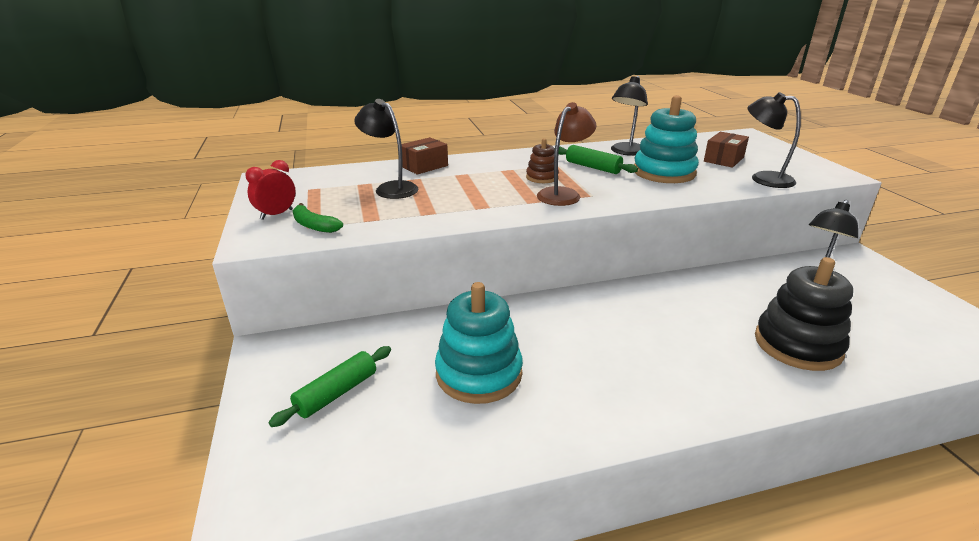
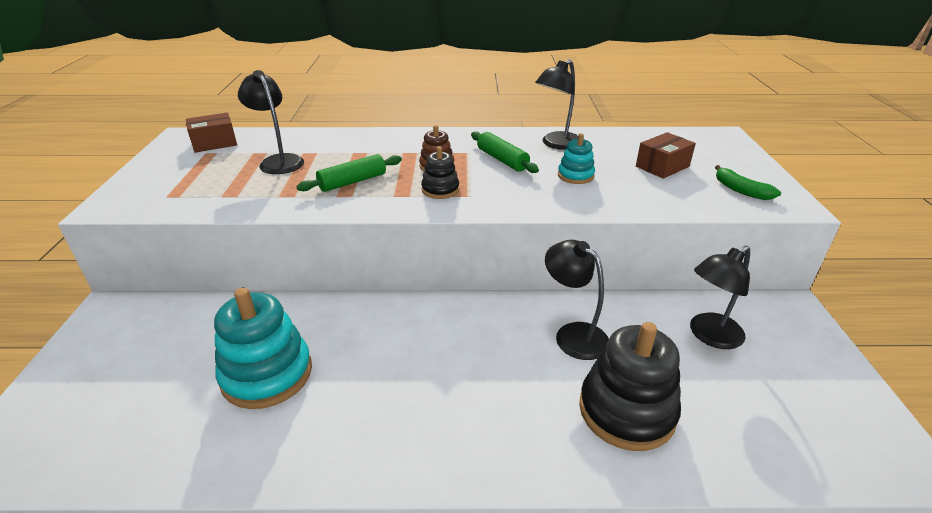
camera: 15 degrees right, 5 degrees up
red clock [245,160,296,220] -> none
green rolling pin [269,346,391,427] -> green rolling pin moved to [296,154,402,192]
green banana [293,203,343,233] -> green banana moved to [715,165,781,200]
brown box [402,137,448,175] -> brown box moved to [186,112,237,153]
brown lamp [537,102,596,206] -> black stacking toy [421,146,459,199]
turquoise stacking toy [634,95,699,183] -> turquoise stacking toy [558,134,595,184], size x0.52
black lamp [747,92,801,188] -> black lamp moved to [545,240,609,360]

